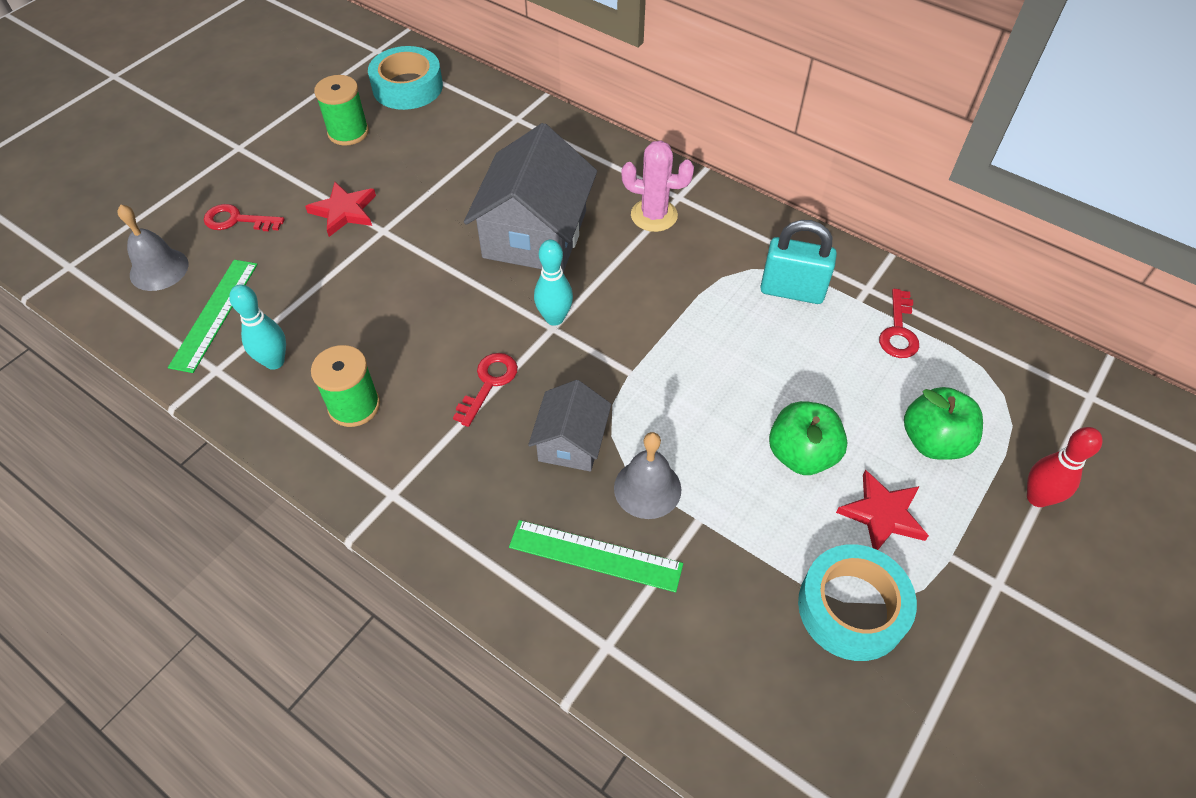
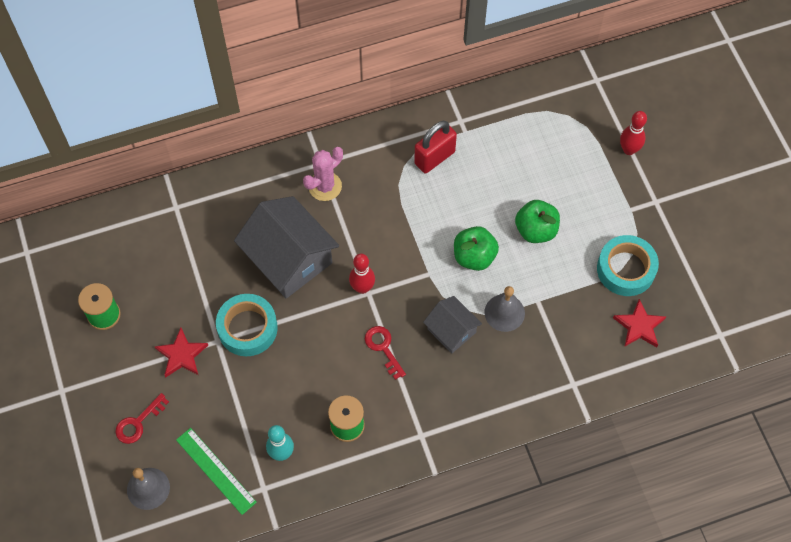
camera: 55 degrees left, 10 degrees up
turquoise tape [368,46,443,110] -> turquoise tape moved to [216,294,278,356]
green ruler [509,520,683,592] -> none
turquoise bowling pin [534,240,573,326] -> red bowling pin [349,254,375,294]
turquoise padlock [760,220,837,304] -> red padlock [414,121,457,173]
red star [836,470,929,550] -> red star moved to [613,299,666,347]
red key [879,289,919,358] -> none
green apple [904,387,983,460] -> green apple moved to [454,226,499,271]

